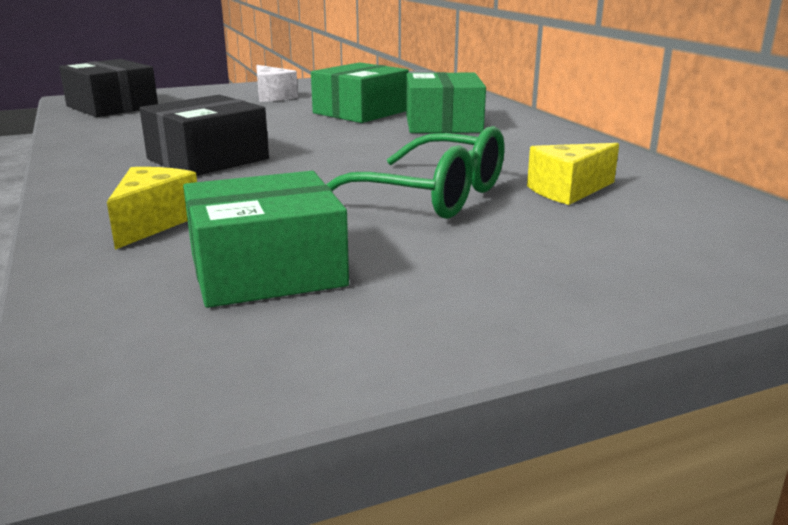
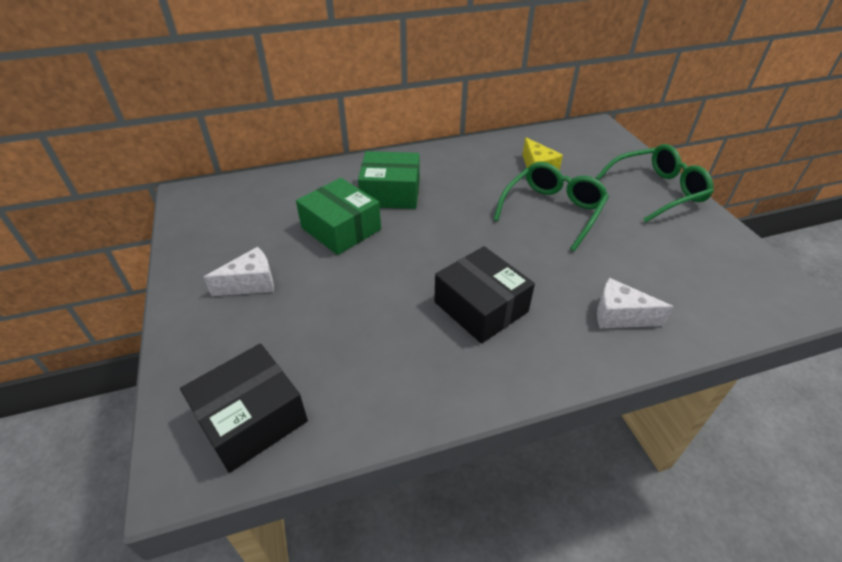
camera: 85 degrees left, 20 degrees up
yellow cheese [107,167,197,250] -> white cheese [597,278,673,328]
green box [183,171,349,308] -> none
none -> green glasses [596,144,714,223]

